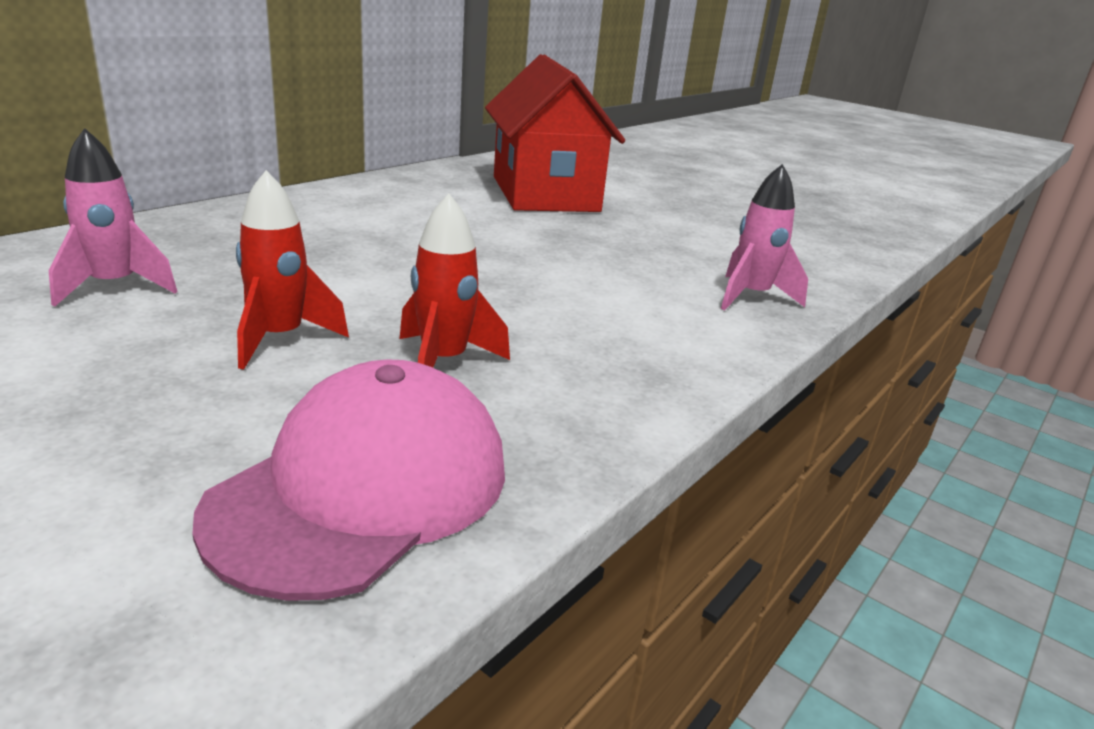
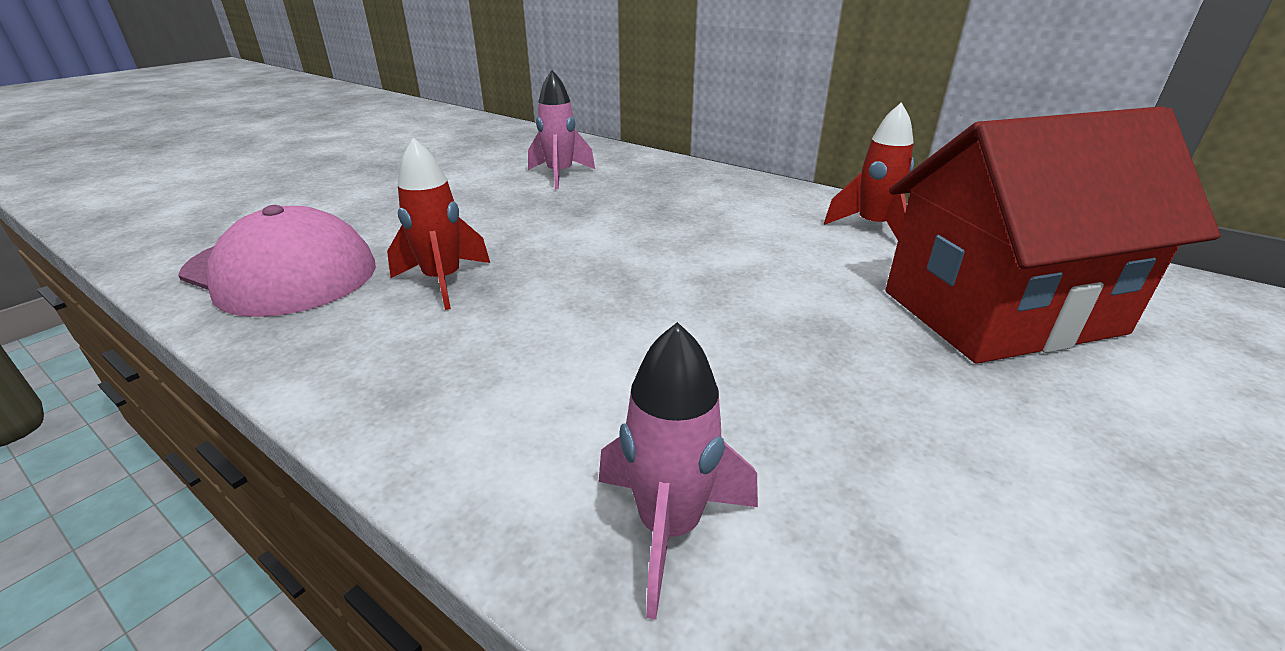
camera: 90 degrees right, 5 degrees up
red rocket [236,170,349,370] -> red rocket moved to [824,102,914,240]

